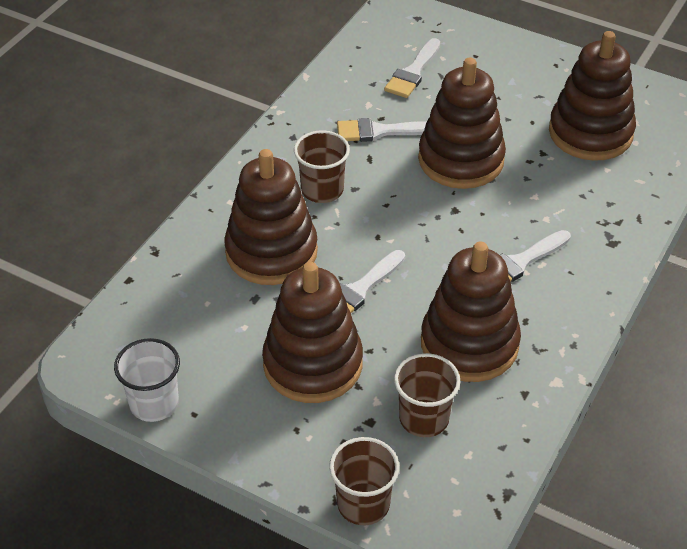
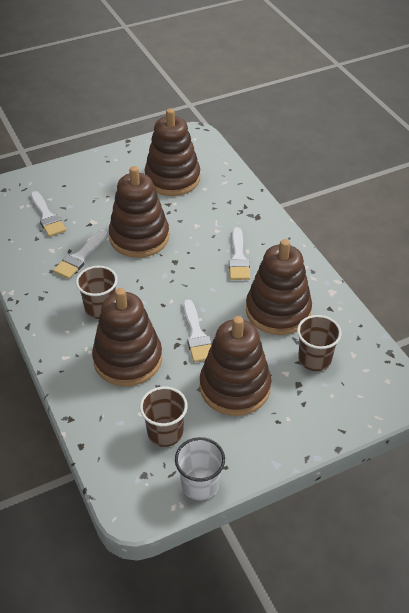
camera: 55 degrees left, 0 degrees up
brown cup [329,437,399,525] -> brown cup moved to [140,386,188,447]

